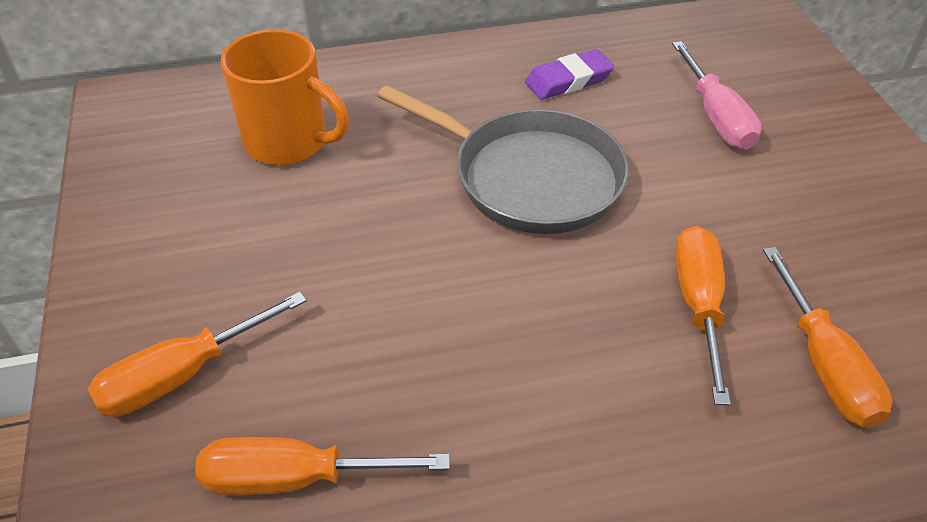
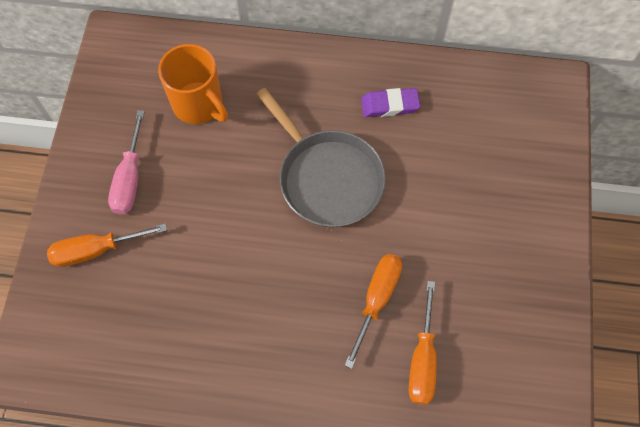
camera: 20 degrees right, 20 degrees up
orange screwdriver [195,437,450,495] -> none
pink screwdriver [672,41,762,150] -> pink screwdriver moved to [108,110,145,215]

